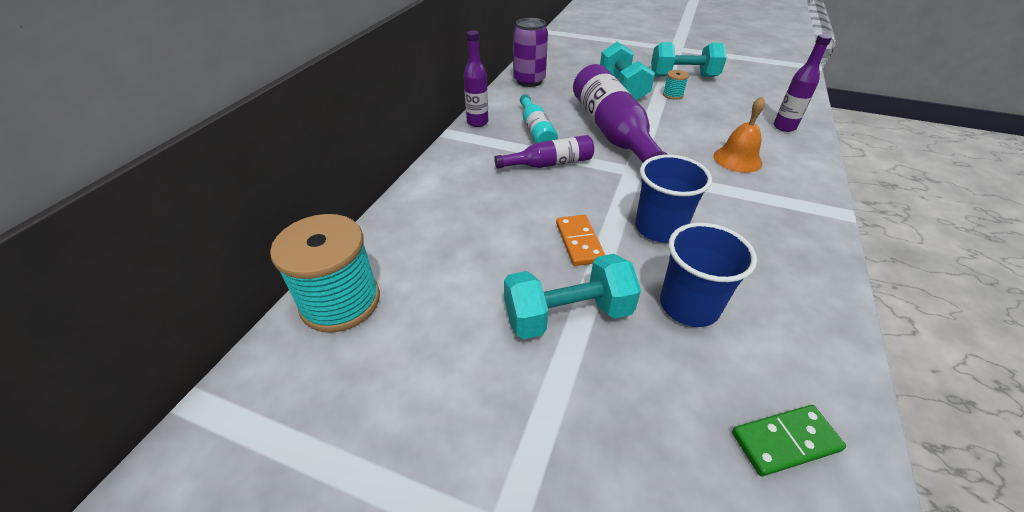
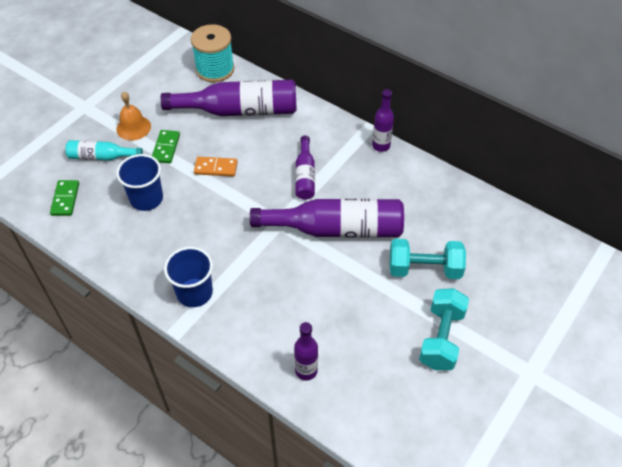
camera: 105 degrees right, 10 degrees up
turquoise dumbbell [504,254,641,339] -> green domino [152,130,180,163]
purple can [513,18,548,87] -> none
turquoise bottle [520,94,558,143] -> turquoise bottle moved to [65,140,143,161]
blue cup [635,155,712,243] -> blue cup moved to [164,247,213,307]
turquoise spool [663,70,689,100] -> none
orange bell [713,96,765,173] -> orange bell moved to [116,92,151,141]
none -> purple bottle [160,80,297,116]

